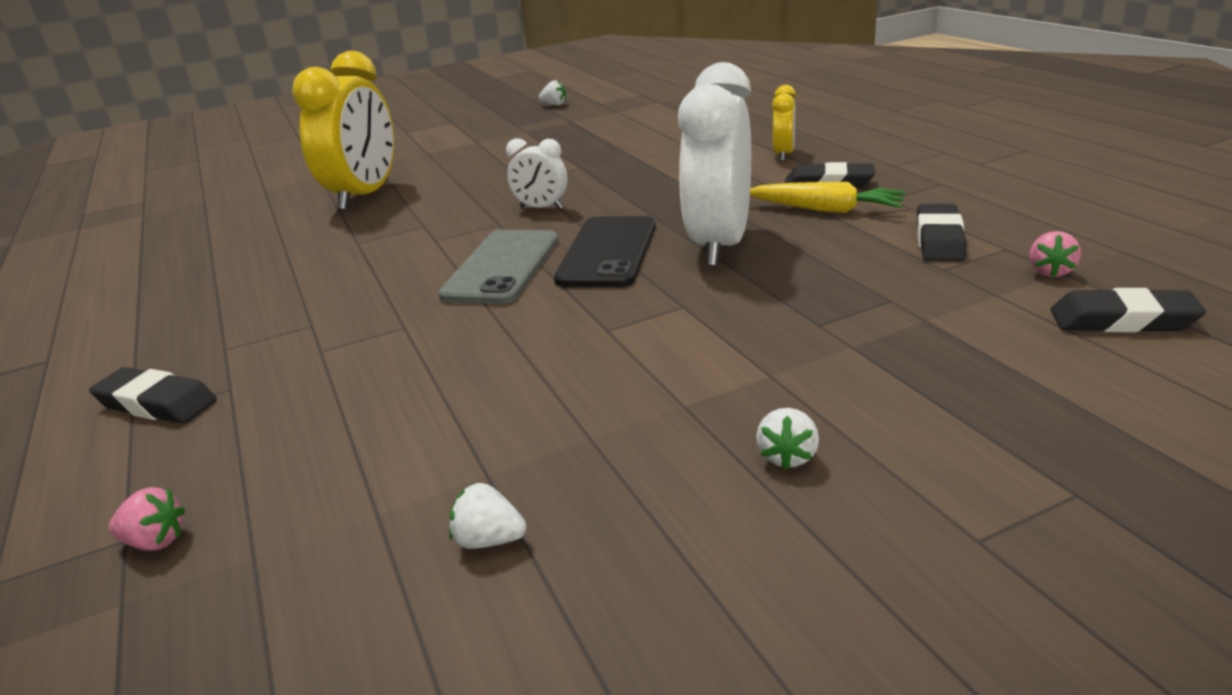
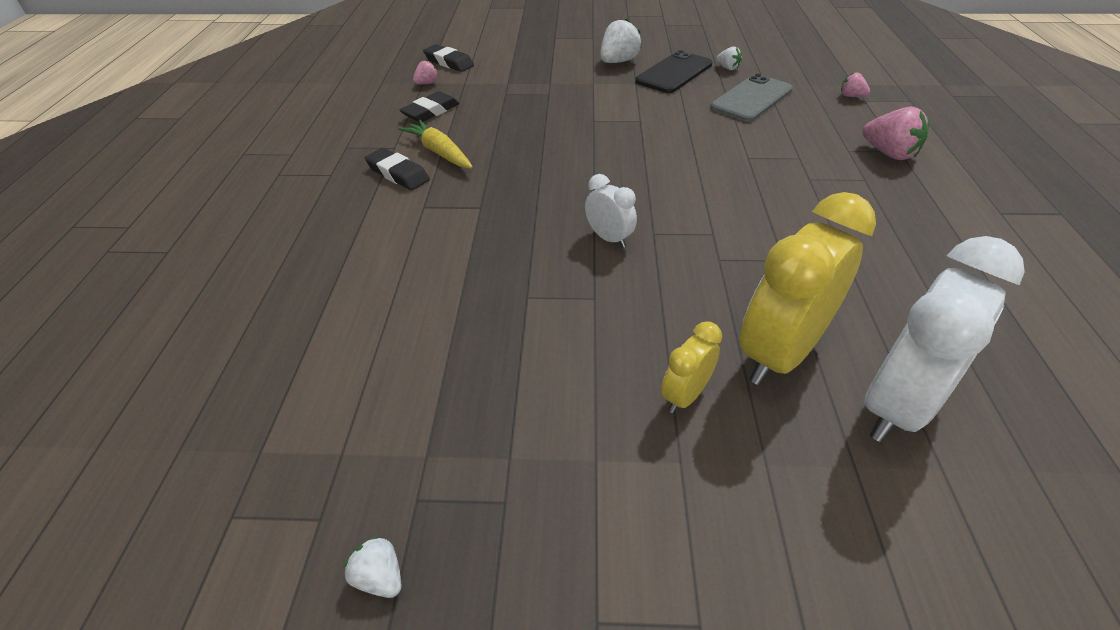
camera: 155 degrees left, 15 degrees up
black eraser [89,367,217,424] -> pink strawberry [863,107,929,160]
grey phone [438,230,559,304] -> grey phone moved to [710,73,793,122]
black phone [554,216,656,287] -> black phone moved to [635,50,712,93]
white clock [678,62,751,267] -> white clock moved to [864,236,1025,442]
white strawberry [756,408,819,469] -> white strawberry [600,19,642,63], size x1.85
yellow clock [772,85,796,161] -> yellow clock moved to [661,321,722,413]

